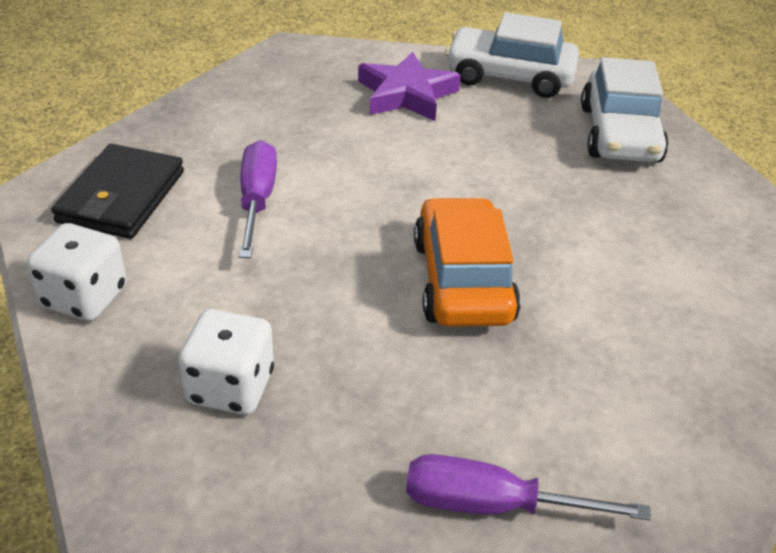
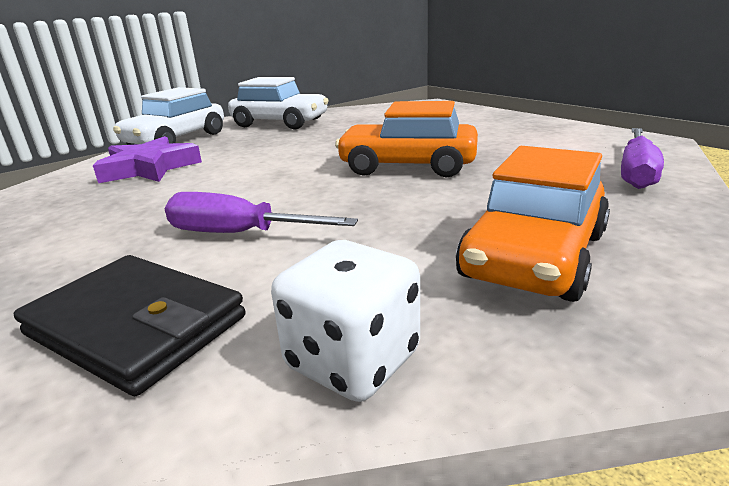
camera: 70 degrees left, 15 degrees down
white dice [179,309,274,415] -> orange car [456,146,610,302]

